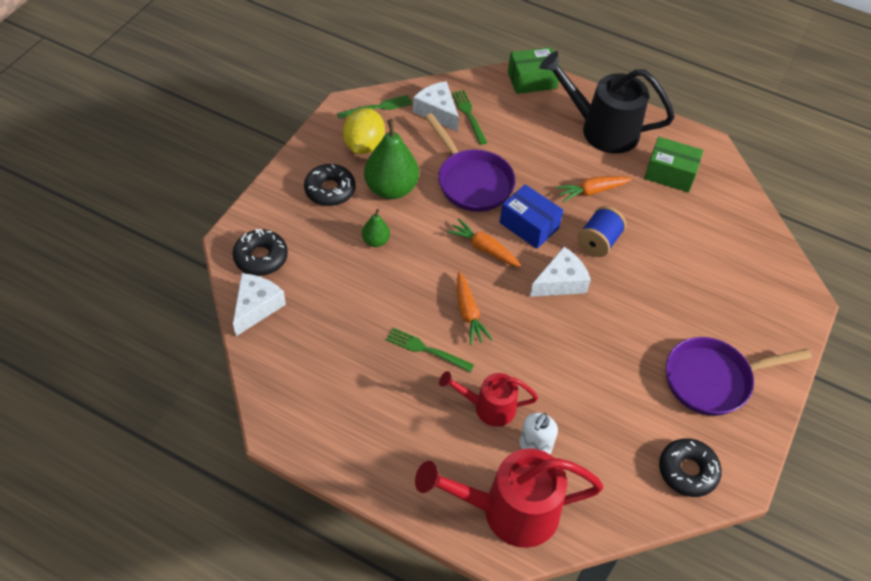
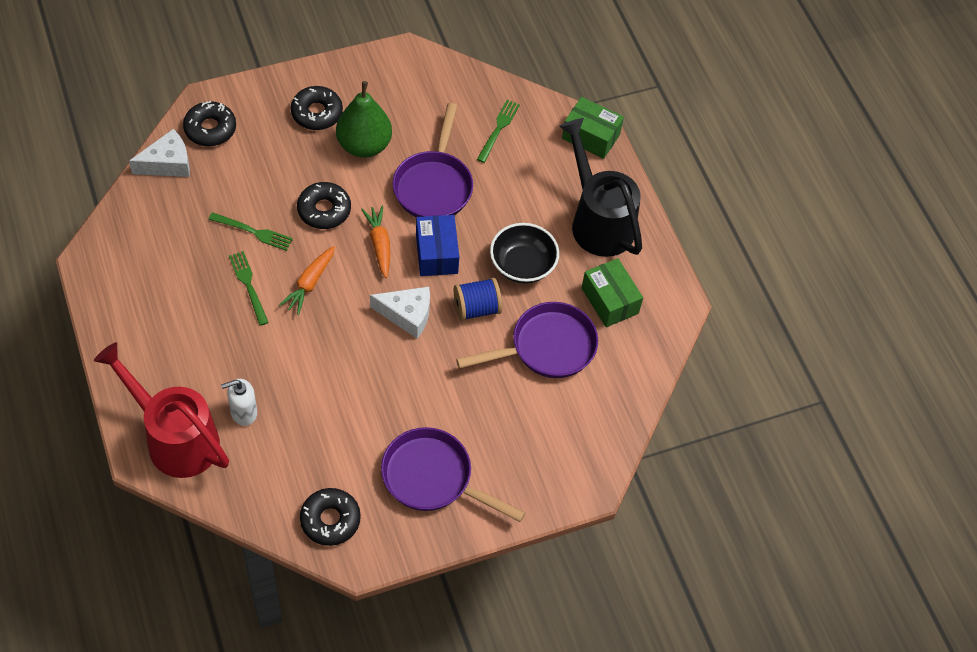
camera: 40 degrees right, 5 degrees up
green fork [337,95,413,119] -> green fork moved to [208,212,293,251]
yellow lemon [343,108,385,154] -> none
green pear [362,209,390,247] -> none
white cheese [413,81,459,131] -> none
red watering can [439,371,538,427] -> none
orange carrot [556,176,632,202] -> black bowl [490,223,559,283]
none -> black donut [297,182,351,229]
none -> purple pan [456,302,598,378]

